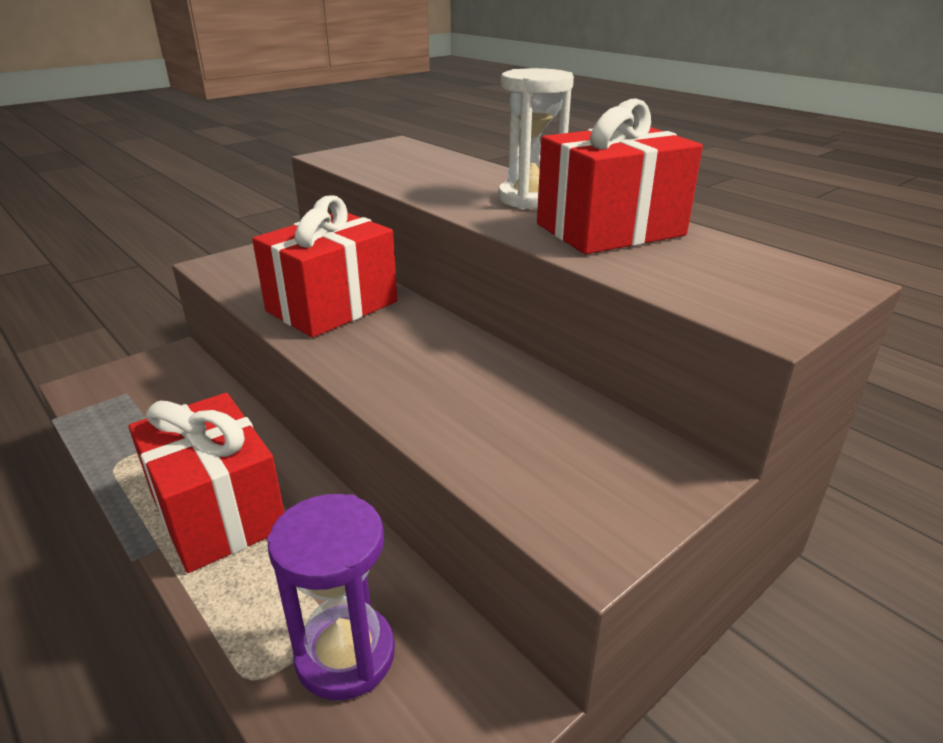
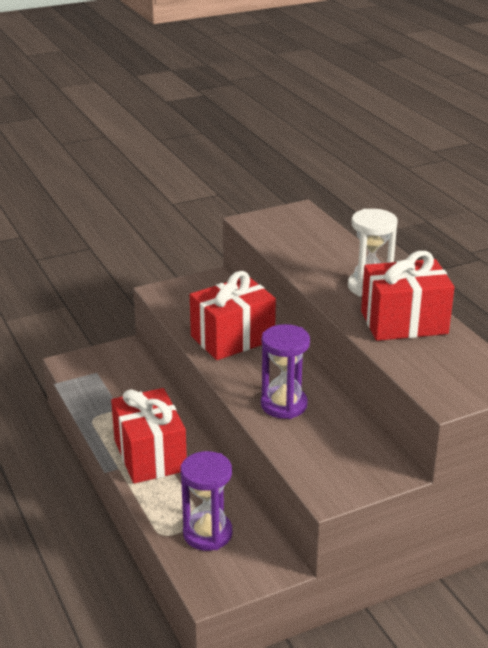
camera: 15 degrees right, 0 degrees up
none -> purple hourglass [261,324,310,419]

